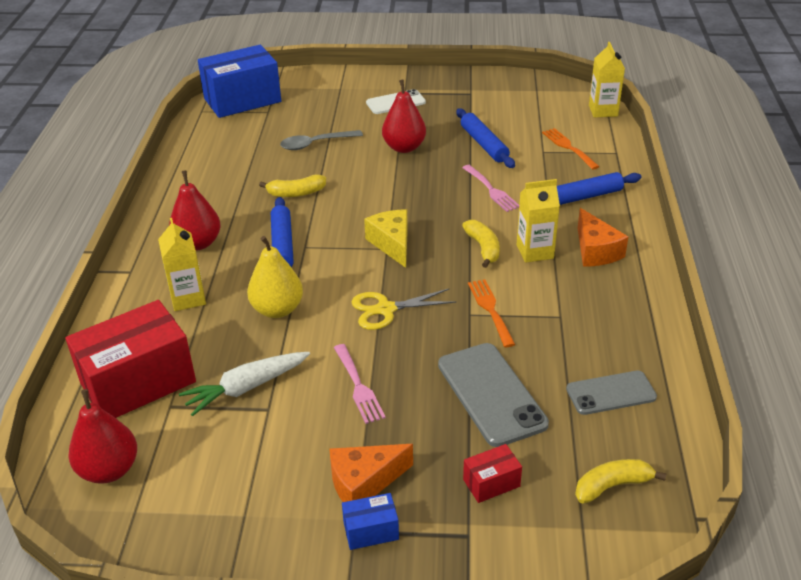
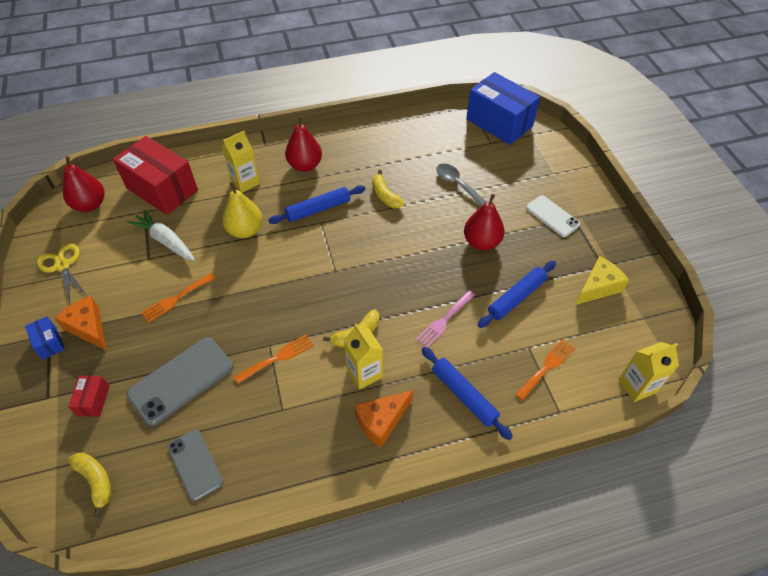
camera: 70 degrees right, 15 degrees up
pink fork [334,344,386,424] -> orange fork [141,273,216,323]
yellow scissors [352,288,456,330] -> yellow scissors moved to [37,243,88,304]
yellow cheese [364,209,408,268] -> yellow cheese moved to [576,256,629,305]
red box [463,444,522,503] -> red box turned 45 degrees clockwise [68,376,109,417]

